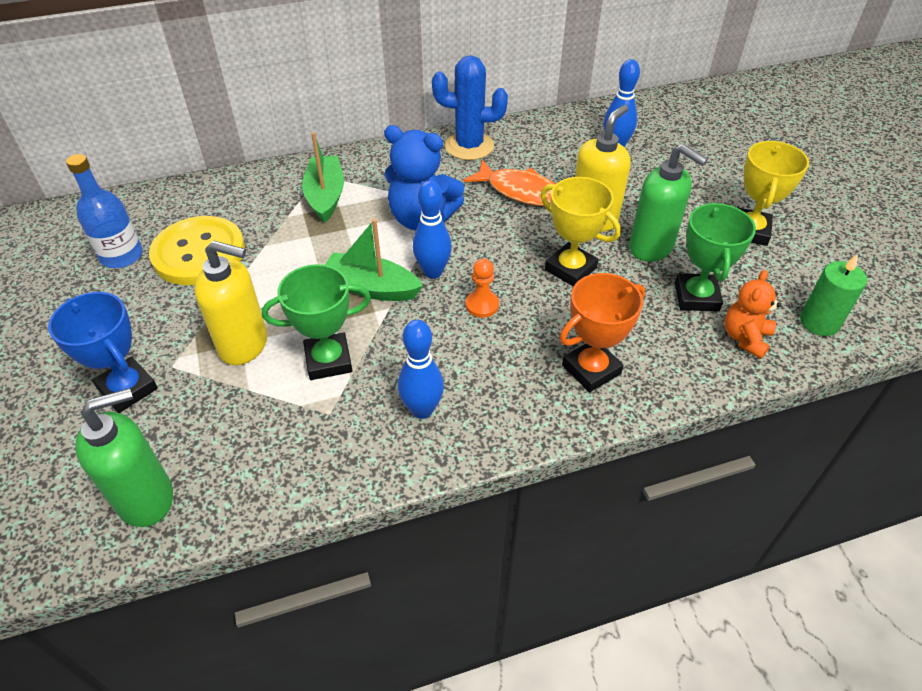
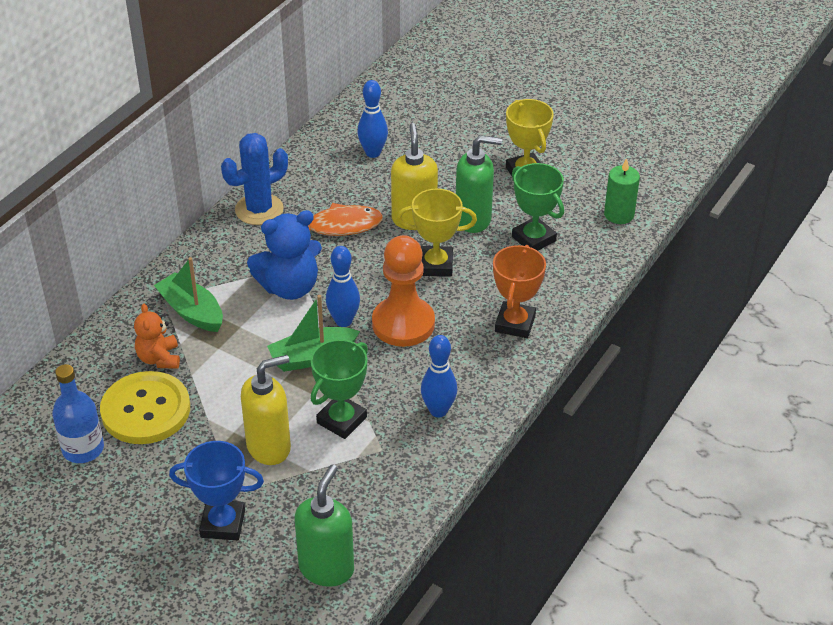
camera: 40 degrees left, 5 degrees down
orange pawn [466,259,499,318] -> orange pawn [372,235,435,347], size x2.17
orange teddy bear [725,270,781,359] -> orange teddy bear moved to [134,304,180,369]

